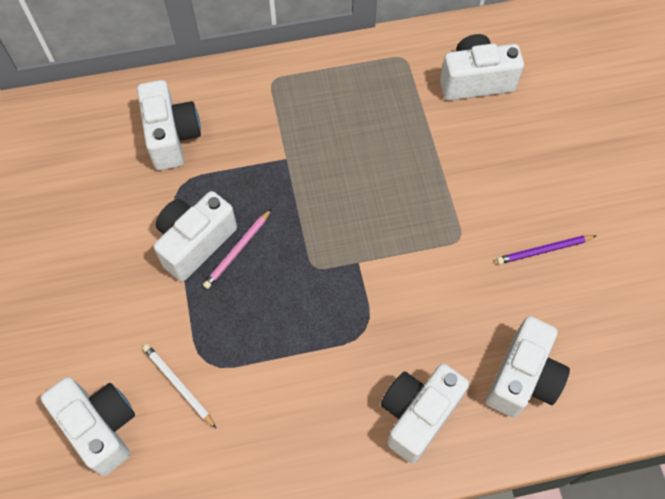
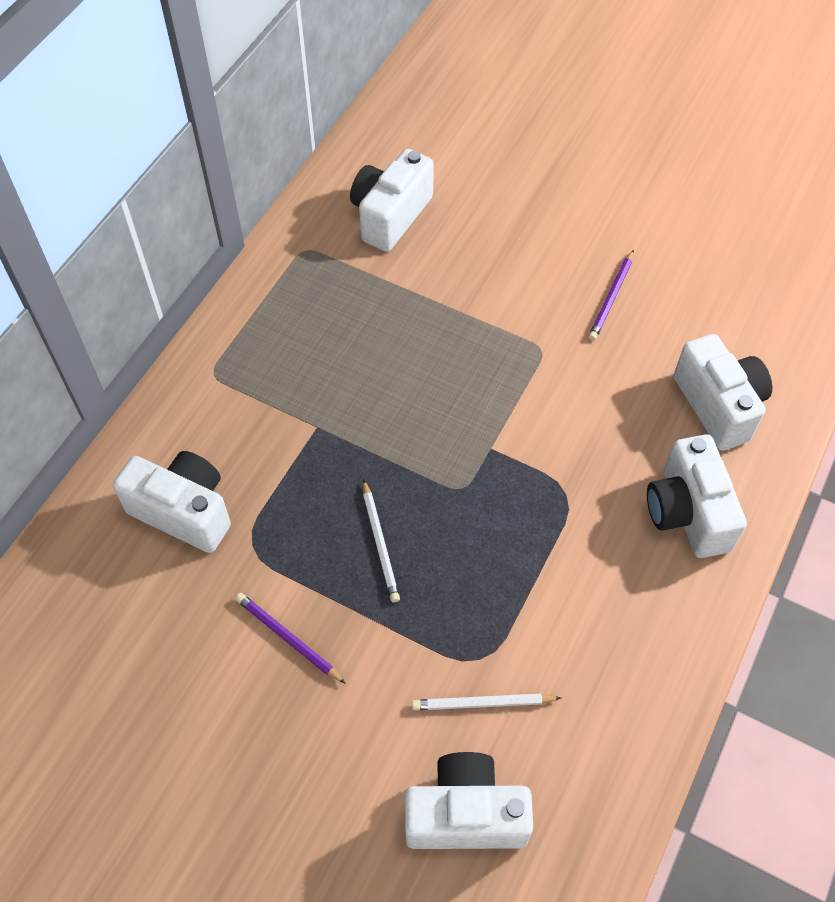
camera: 50 degrees left, 5 degrees down
white camera [154,191,237,281] -> none
pink pencil [203,209,271,289] -> white pencil [363,479,400,603]
none -> purple pencil [235,593,346,684]

